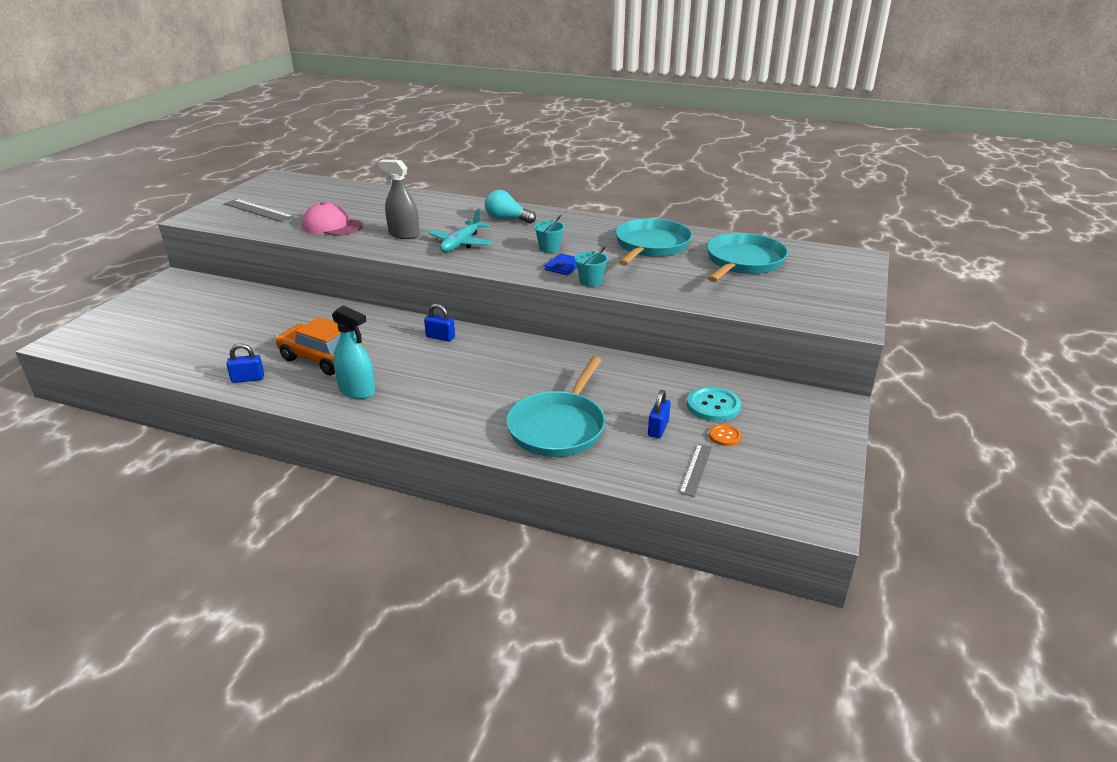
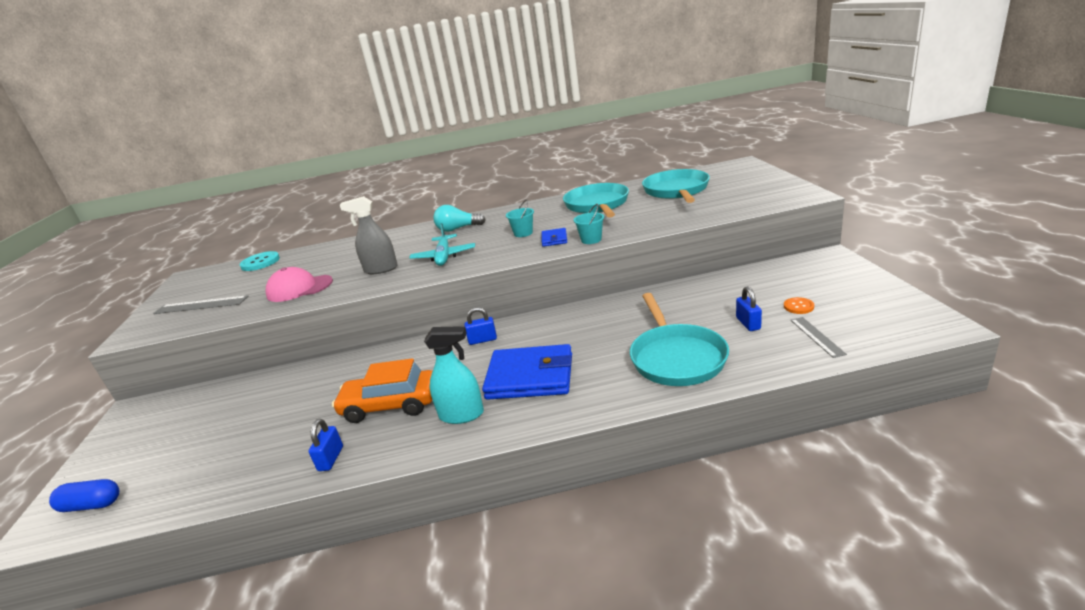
camera: 25 degrees left, 5 degrees down
blue padlock [226,343,264,383] -> blue padlock turned 45 degrees counterclockwise [309,419,343,471]
turquoise button [687,386,741,422] -> turquoise button moved to [239,251,280,271]
none -> blue capsule [49,479,119,512]
none -> blue wallet [482,344,572,400]

